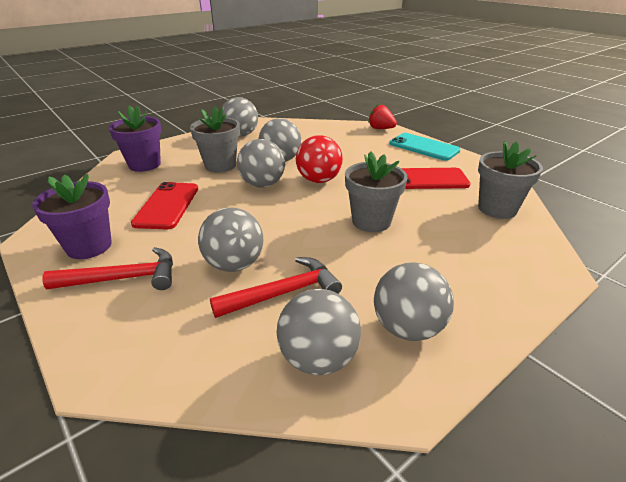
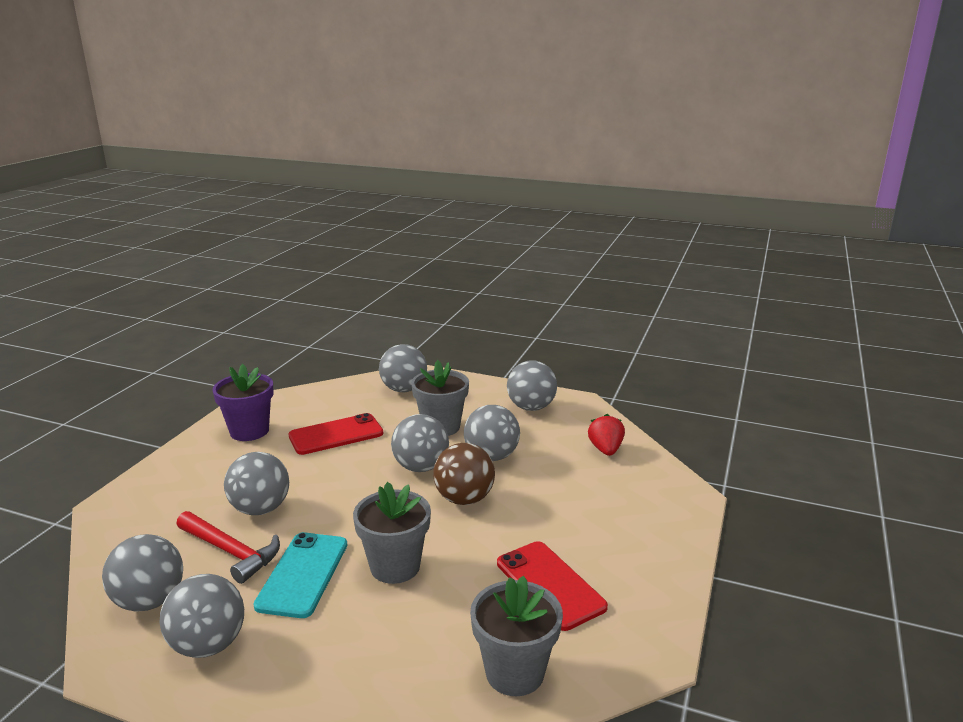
camera: 60 degrees right, 10 degrees down
red hammer [42,247,173,290] -> none
purple flower pot [109,106,161,172] -> grey ball [379,344,427,392]
red ball [296,135,343,183] -> brown ball [433,443,495,505]
red strawberry [368,104,397,129] -> red strawberry moved to [588,414,625,456]
turquoise phone [389,133,461,161] -> turquoise phone moved to [254,532,347,618]

